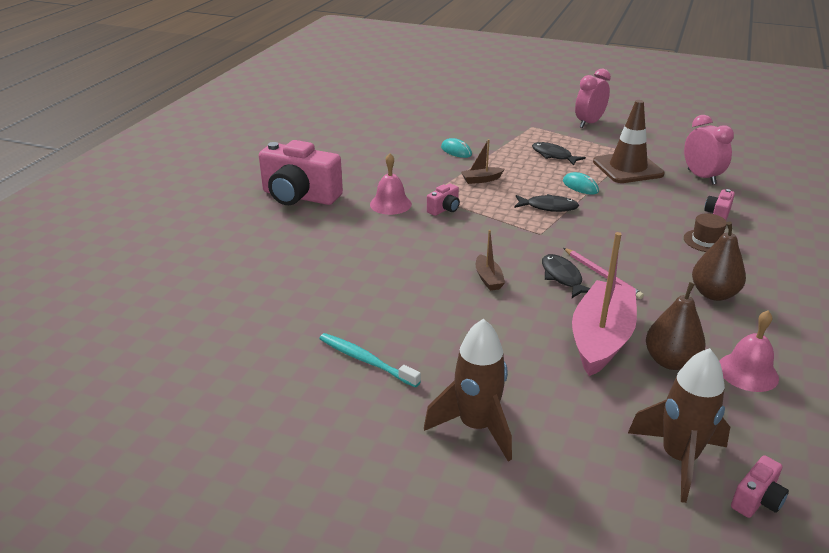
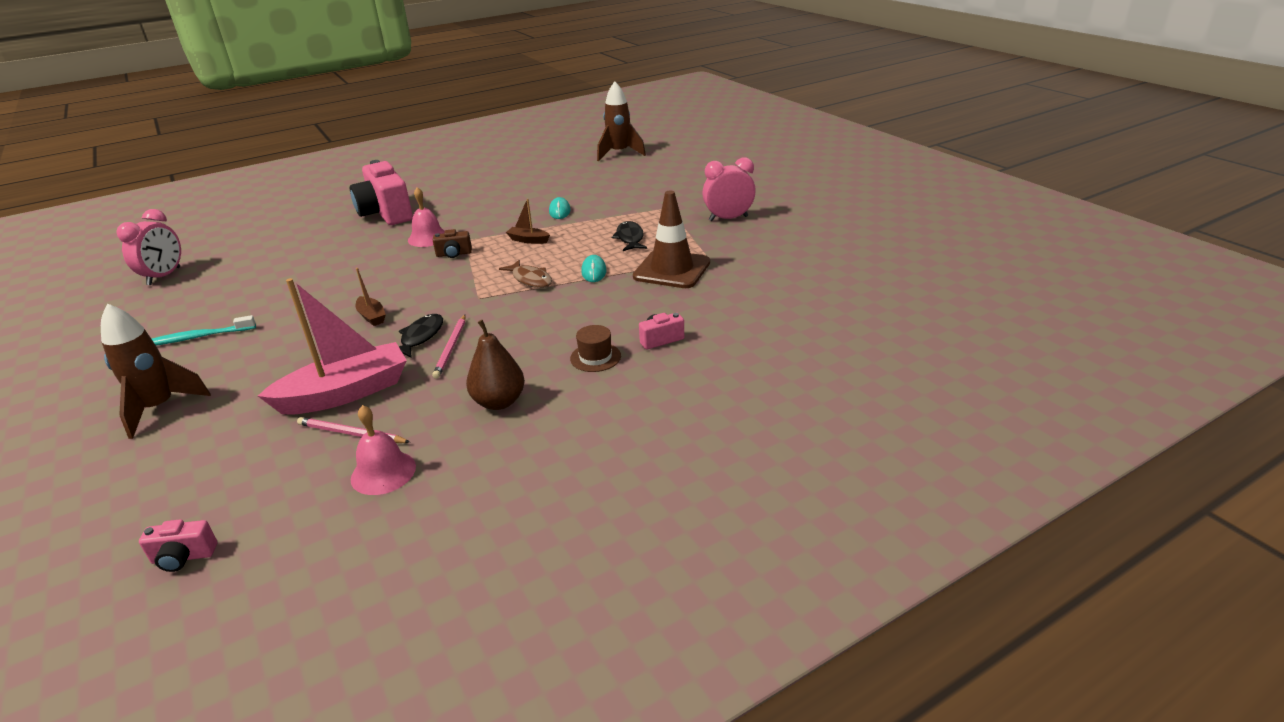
camera: 40 degrees right, 0 degrees up
turquoise toothbrush [319,333,421,388] -> turquoise toothbrush turned 90 degrees counterclockwise [152,315,256,345]
pink camera [427,184,460,216] -> brown camera [433,229,472,258]
brown boat [476,230,505,291] -> brown boat turned 60 degrees counterclockwise [355,268,386,326]
black fish [514,194,579,212] -> brown fish [499,260,552,288]
brown rocket [628,348,730,503] -> brown rocket moved to [597,81,646,161]
brown pear [646,282,706,370] -> pink pencil [297,417,410,443]
pink clock [684,115,734,185] -> pink clock moved to [116,209,181,285]

